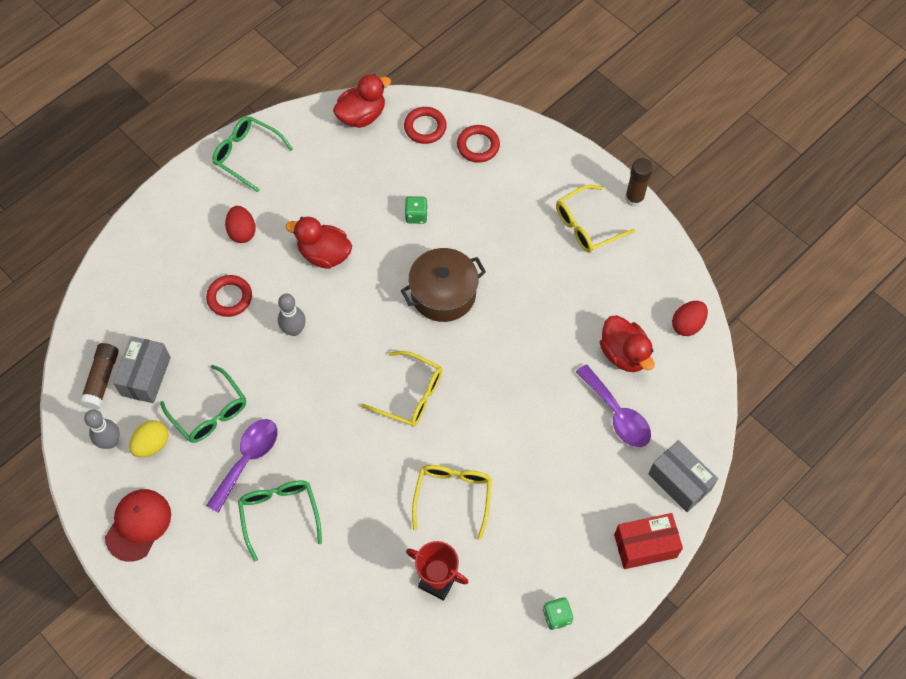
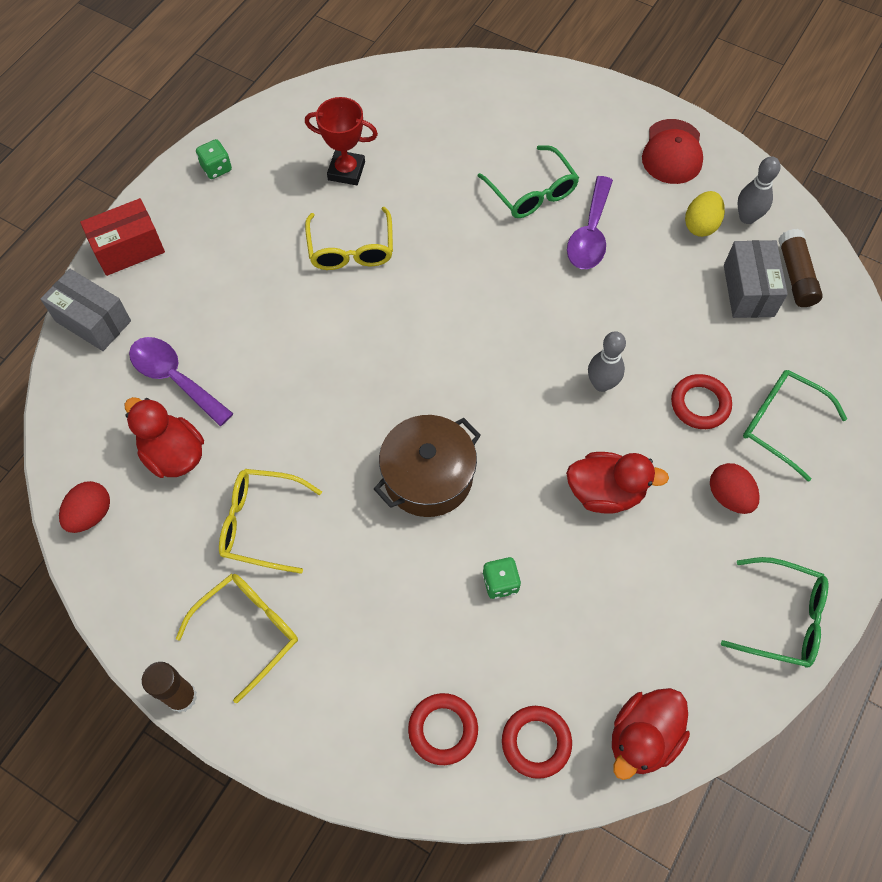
camera: 165 degrees right, 0 degrees up
green glasses [160,365,246,443] -> green glasses moved to [743,370,847,482]
yellow glasses [361,351,442,427] -> yellow glasses moved to [219,469,322,574]

